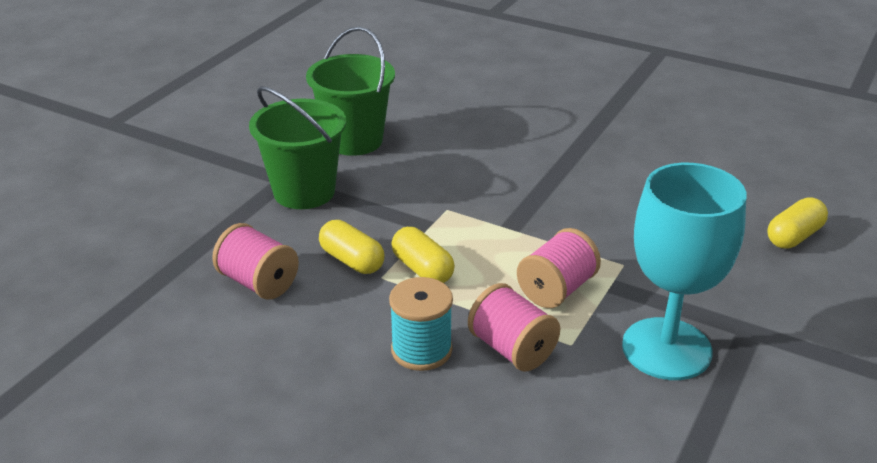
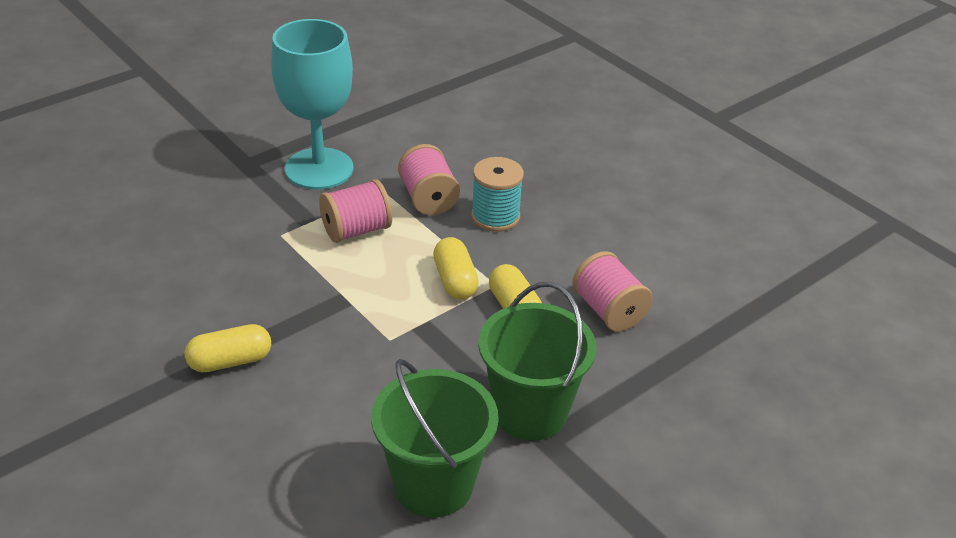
camera: 160 degrees left, 5 degrees up
yellow capsule [767,197,828,249] -> yellow capsule moved to [185,324,271,372]

